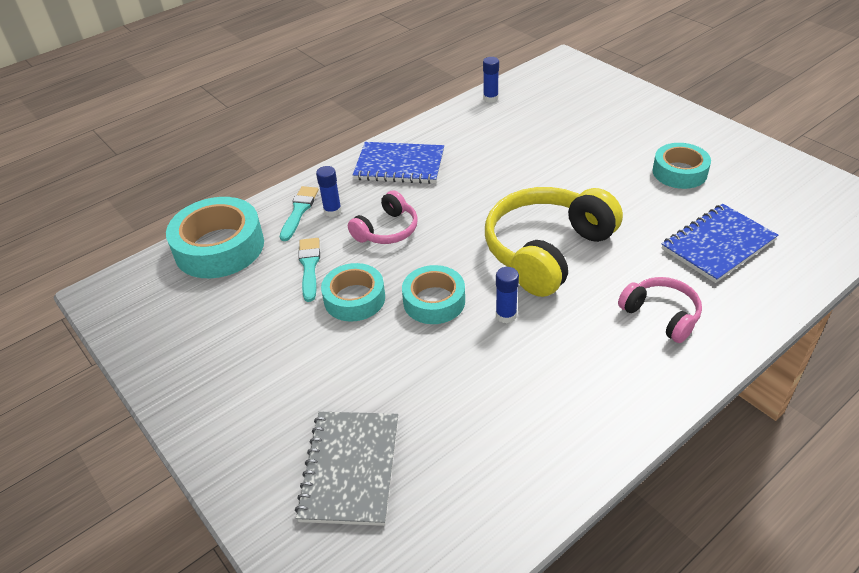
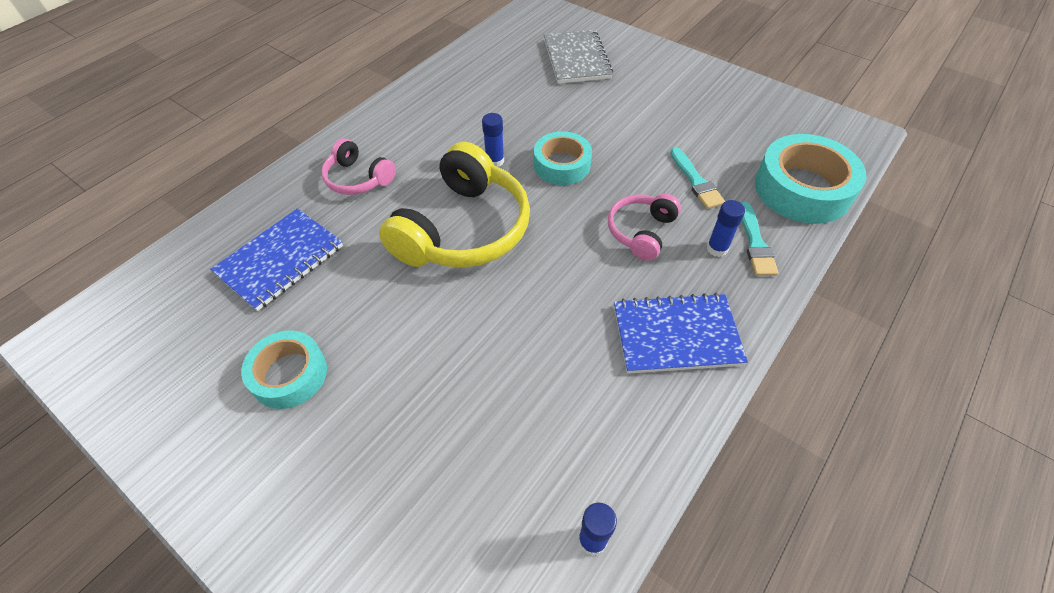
camera: 165 degrees right, 10 degrees up
turquoise tape [321,263,385,321] -> none

